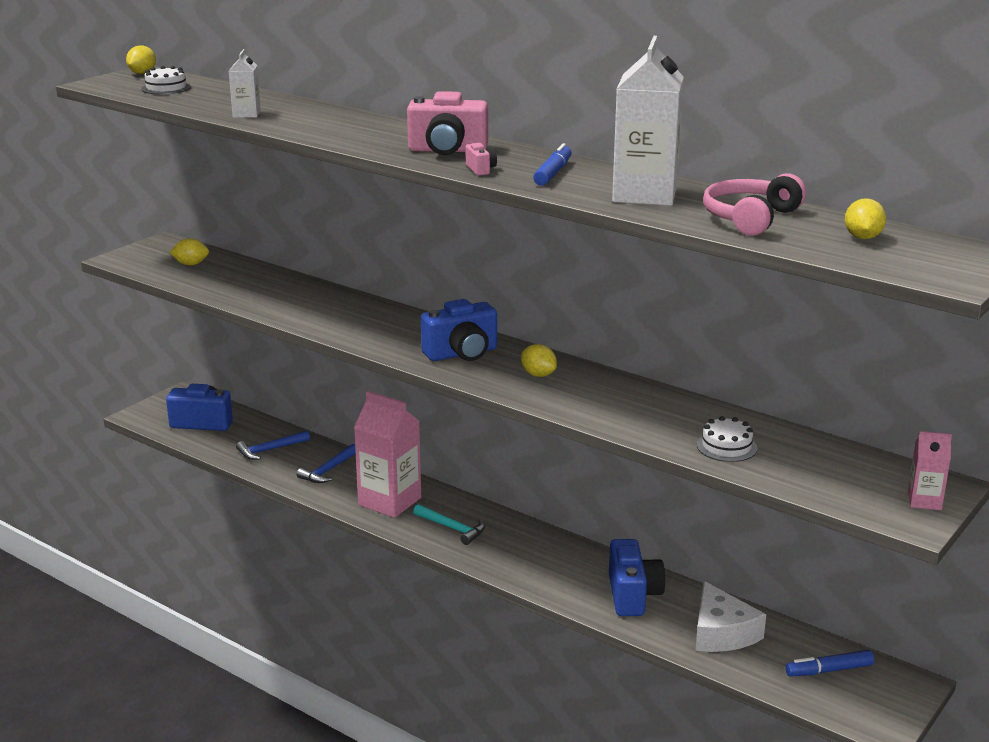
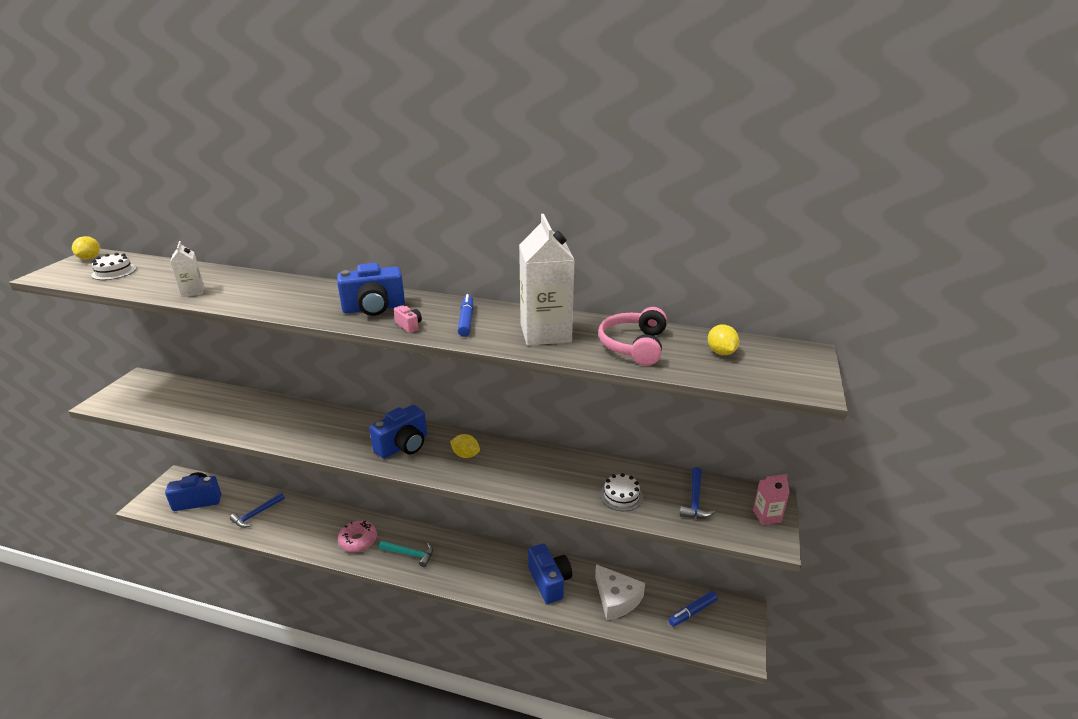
camera: 20 degrees left, 5 degrees up
yellow lemon [169,238,209,266] -> none
blue hammer [297,444,356,483] -> blue hammer moved to [680,467,715,519]
pink carton [354,391,421,518] -> pink donut [338,520,377,552]
pink camera [407,91,488,155] -> blue camera [337,263,405,316]

